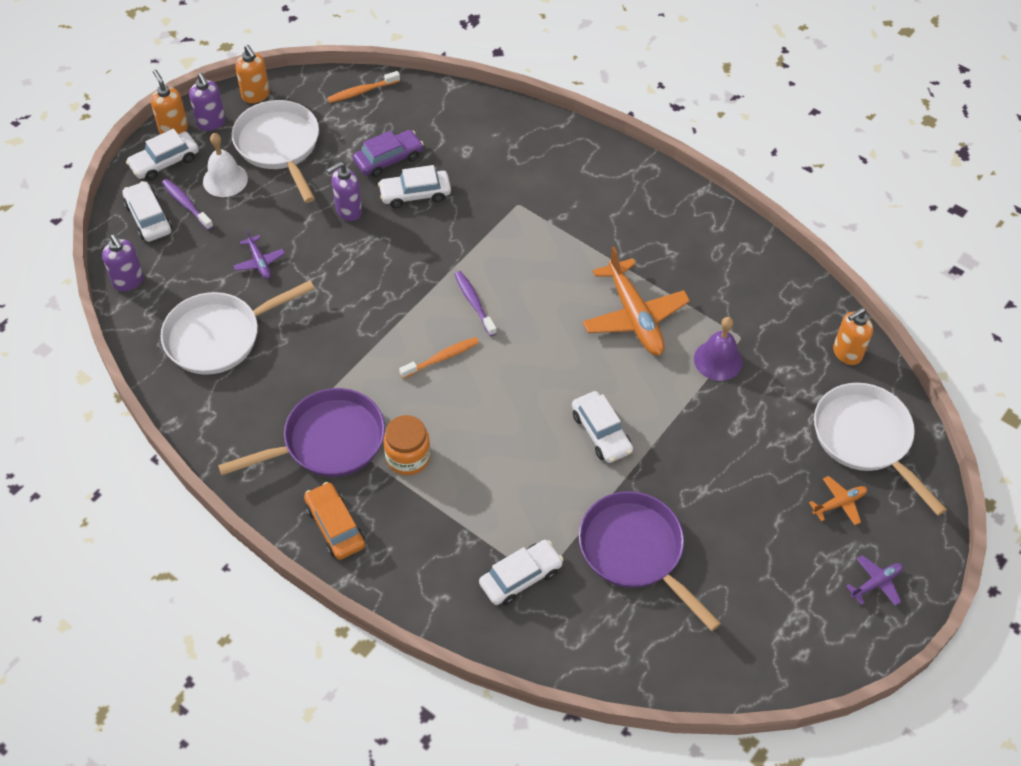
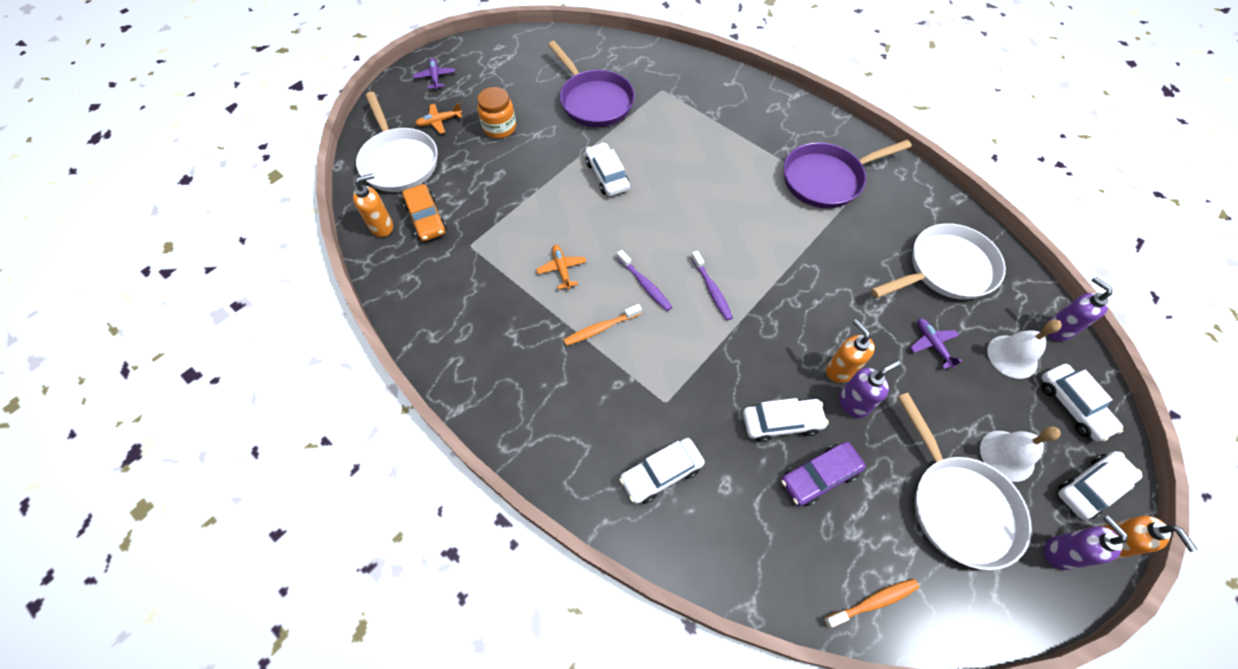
camera: 175 degrees left, 5 degrees up
purple toothbrush [162,179,213,230] -> purple toothbrush moved to [617,250,672,311]
orange soap dispenser [235,45,270,103] -> orange soap dispenser moved to [826,319,875,383]
orange car [304,482,365,560] -> orange car moved to [402,184,447,241]
orange jar [383,415,430,475] -> orange jar moved to [477,87,516,139]
orange toothbrush [399,337,479,379] -> orange toothbrush moved to [564,304,642,346]
white car [479,540,564,605] -> white car moved to [619,438,705,504]
orange plane [582,246,690,355] -> orange plane [536,245,586,290], size x0.48
purple bell [694,317,743,381] -> none
purple plane [846,555,903,606] -> purple plane turned 105 degrees clockwise [414,58,455,90]
none -> white bell [987,319,1062,379]

